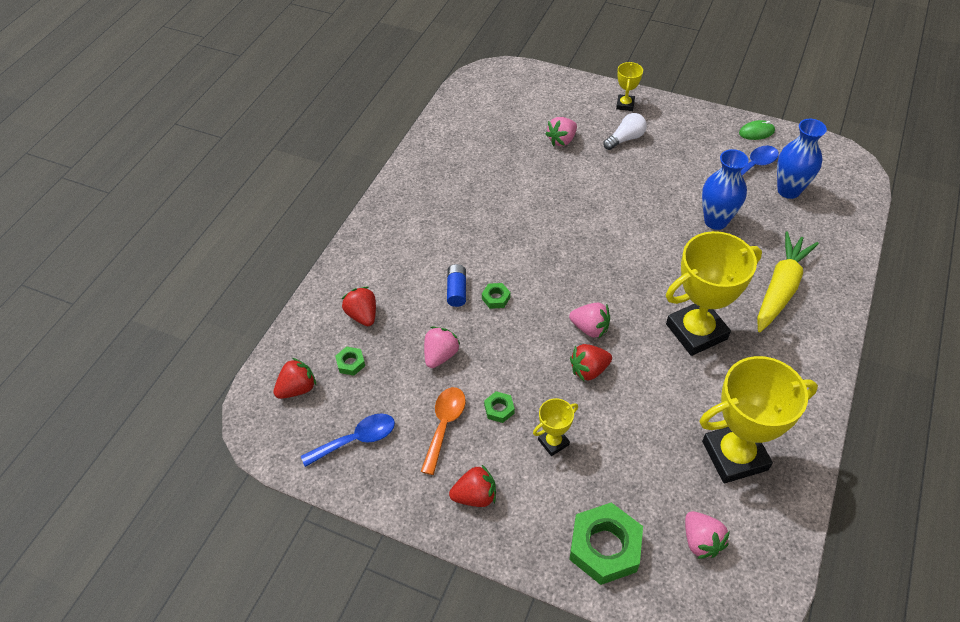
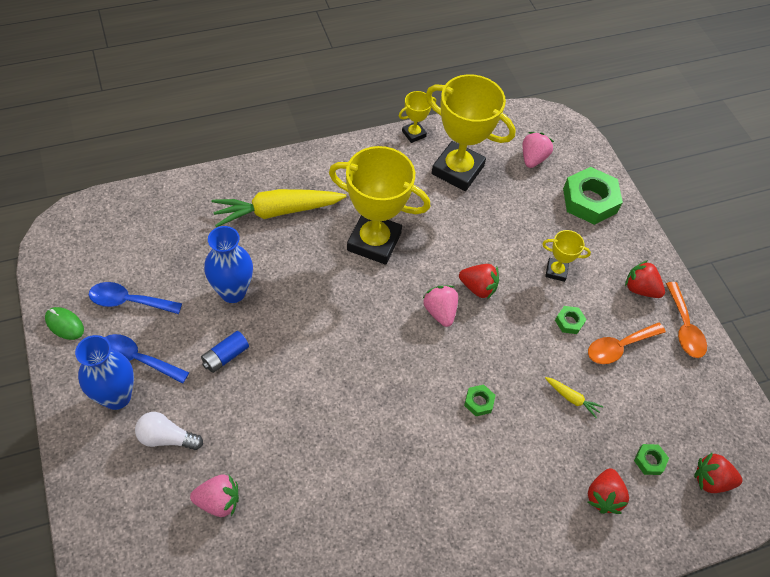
camera: 140 degrees left, 5 degrees up
blue spoon [301,413,395,467] -> blue spoon moved to [105,334,189,384]
pink strawberry [424,327,460,368] -> yellow carrot [545,377,604,418]
blue battery [447,264,466,307] -> blue battery moved to [201,331,249,373]
yellow trophy [616,62,643,111] -> yellow trophy moved to [399,91,436,143]
blue vase [777,119,827,199] -> blue vase moved to [75,335,134,410]
none -> orange spoon [666,282,707,358]

